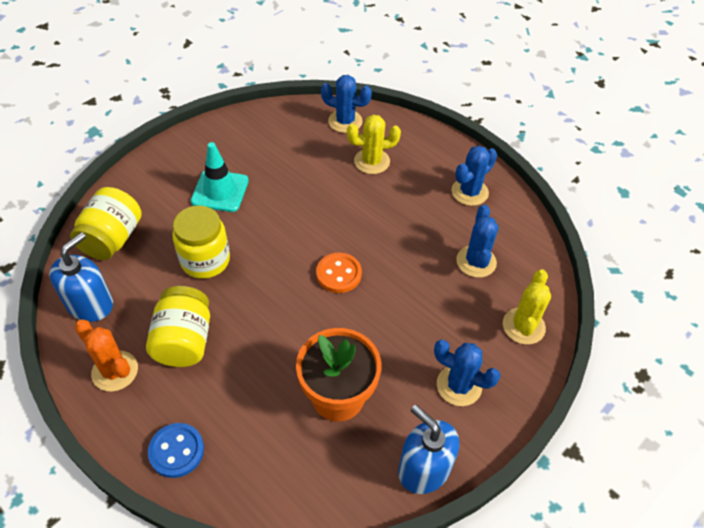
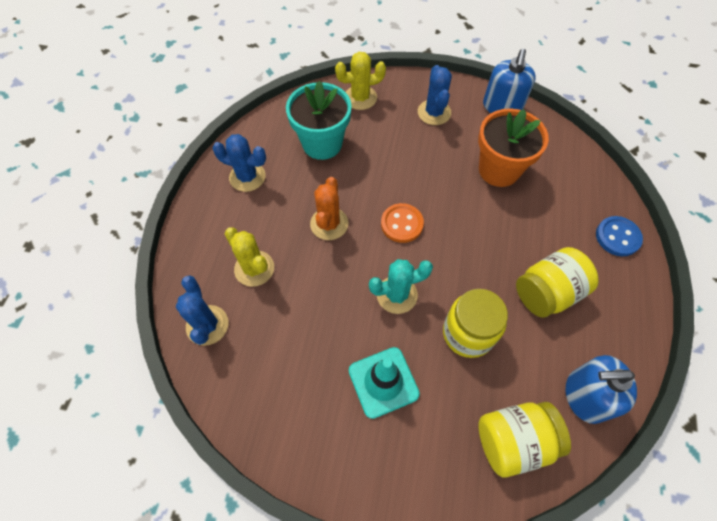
camera: 120 degrees left, 10 degrees up
orange cactus [75,319,138,392] -> orange cactus moved to [310,177,348,240]
blue cactus [456,205,499,278] -> turquoise flower pot [286,81,352,160]
none -> turquoise cactus [369,259,433,314]

